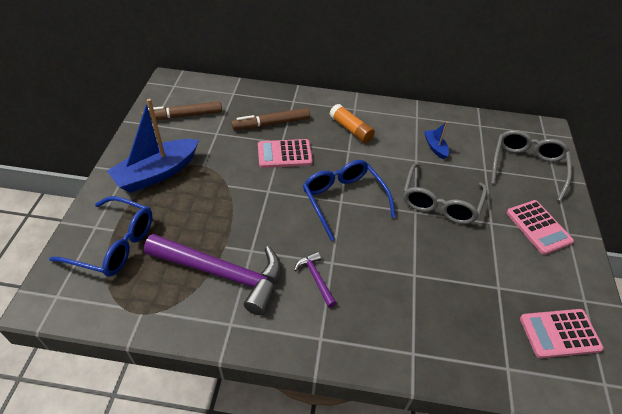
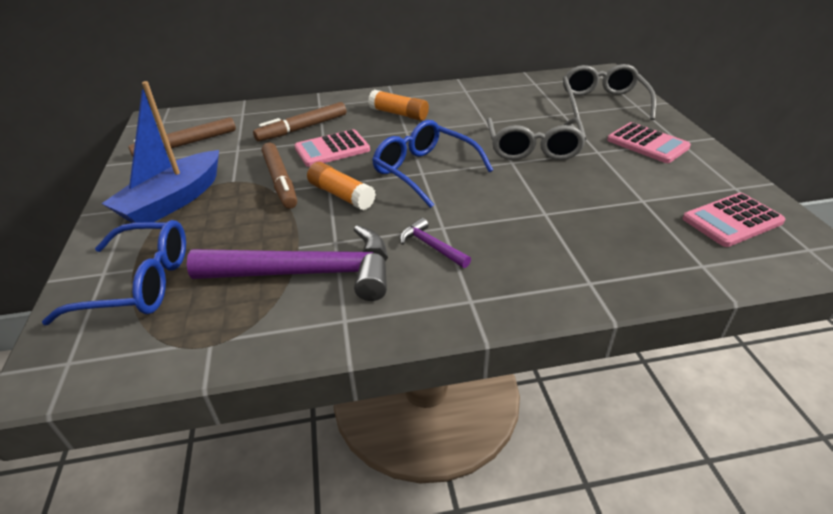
camera: 15 degrees left, 10 degrees down
blue boat [424,122,449,159] -> none
none -> brown marker [262,143,297,209]
none -> orange glue stick [307,162,376,210]

